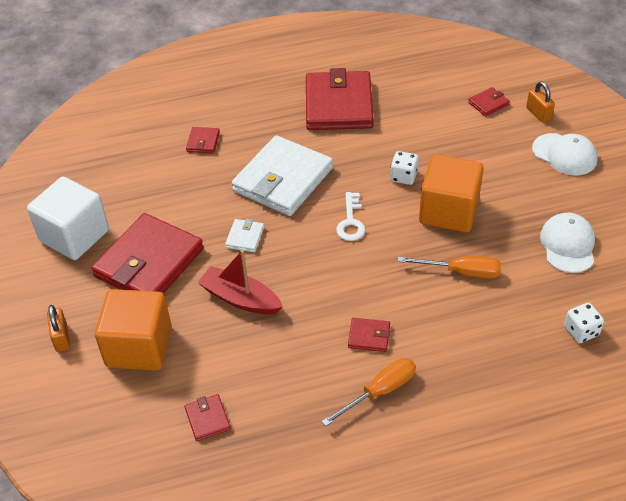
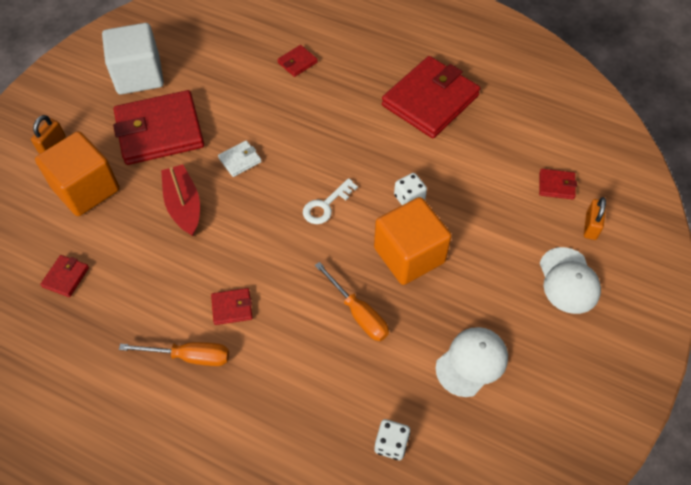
camera: 40 degrees right, 10 degrees up
white wallet [232,135,333,216] -> none
red wallet [348,318,390,352] -> red wallet turned 60 degrees counterclockwise [211,288,252,325]

